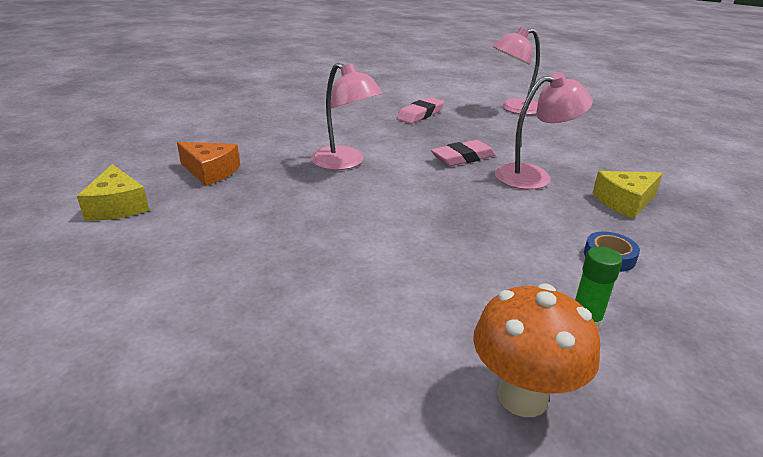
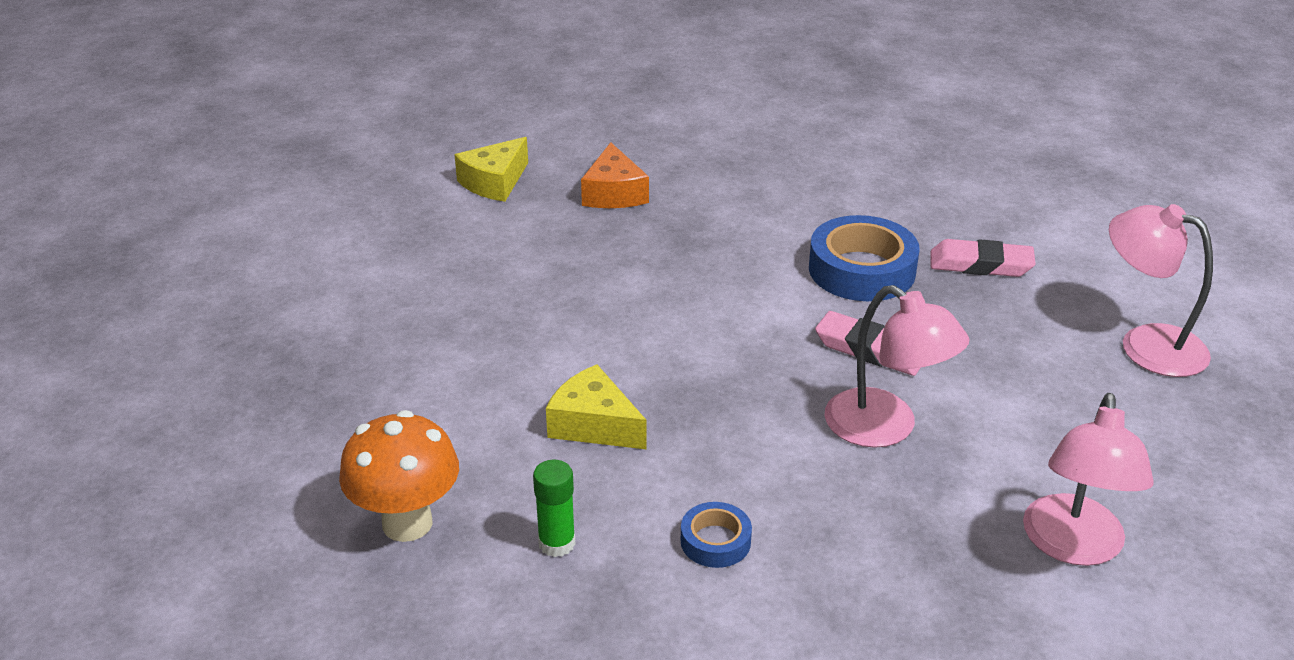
camera: 60 degrees right, 5 degrees up
pink lamp [311,62,383,170] -> pink lamp moved to [1023,393,1154,566]
yellow cheese [592,171,663,219] -> yellow cheese moved to [546,364,647,450]
none -> blue tape [809,215,920,301]

